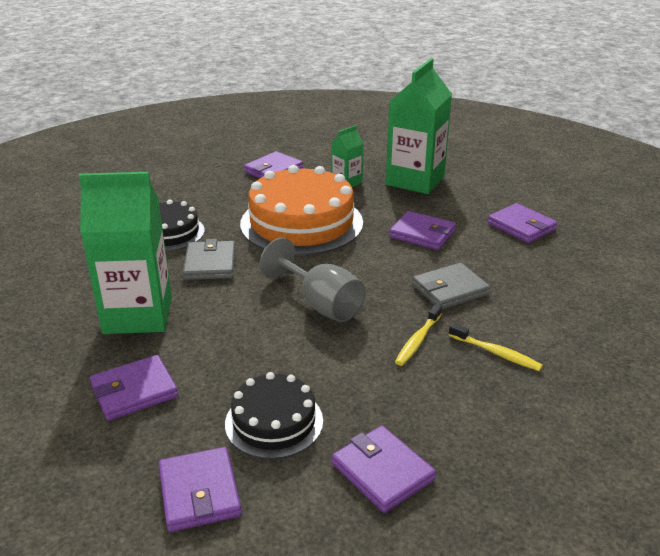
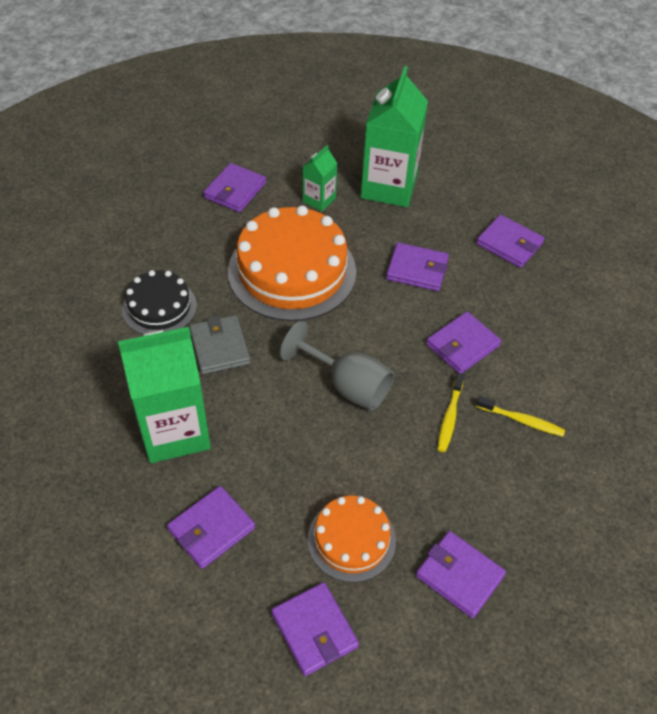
camera: 15 degrees left, 20 degrees up
black cake [225,372,323,459] -> orange cake [308,496,396,583]
grey wallet [412,263,490,309] -> purple wallet [426,311,501,374]

